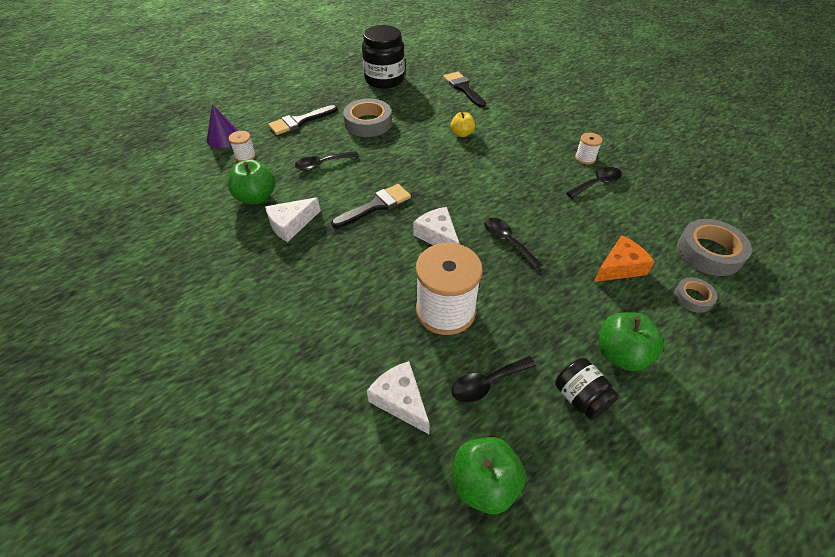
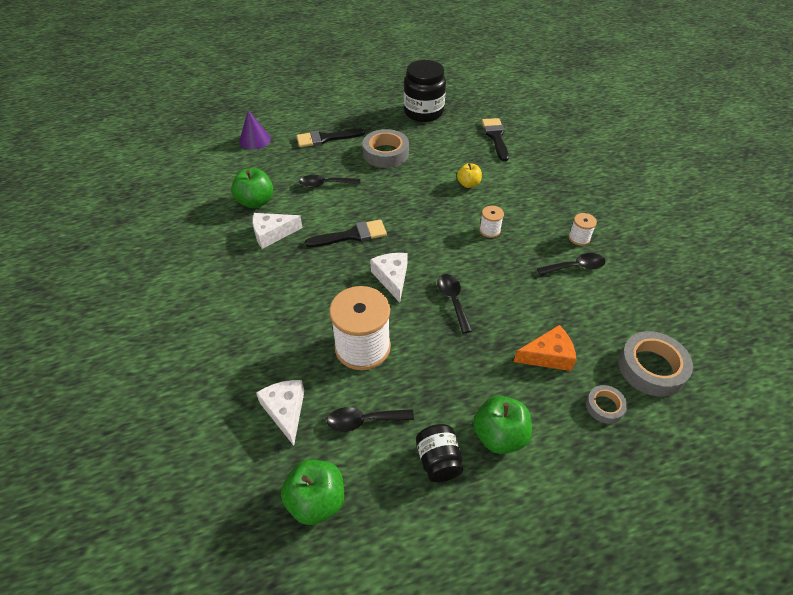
camera: 20 degrees right, 0 degrees up
white spool [229,131,256,162] -> white spool moved to [479,206,504,238]

